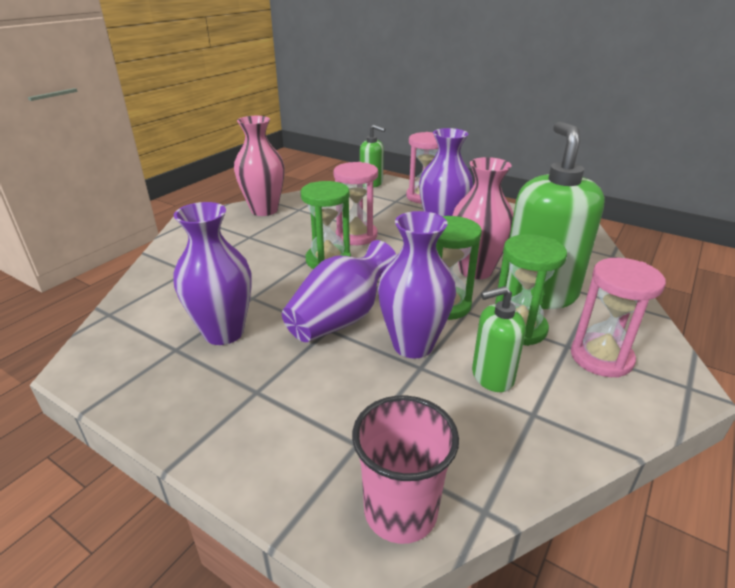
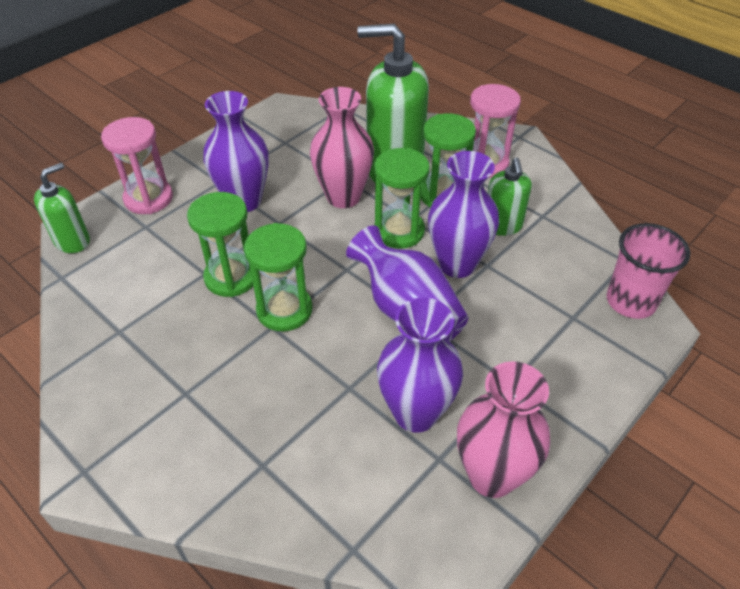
camera: 80 degrees left, 15 degrees up
pink vase [234,116,285,216] -> pink vase moved to [457,361,550,498]
pink hourglass [333,162,378,245] -> green hourglass [187,192,253,297]

